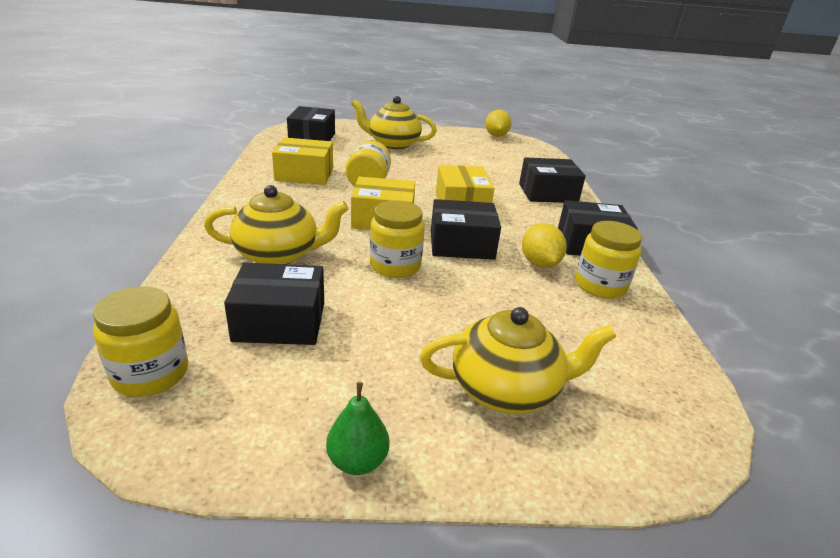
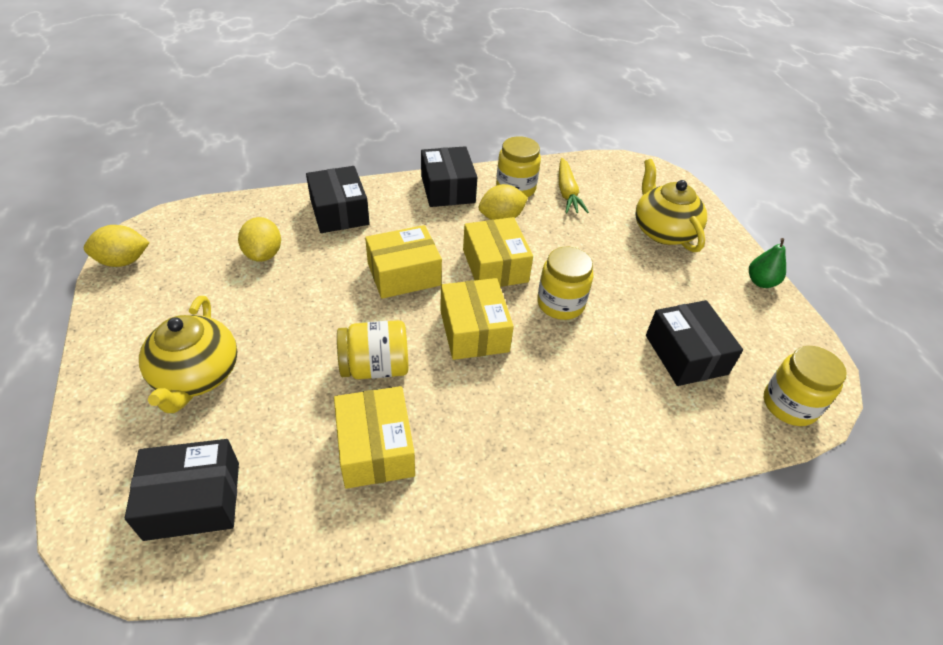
camera: 105 degrees left, 15 degrees up
yellow teapot [204,185,349,264] -> none
black box [431,199,501,260] -> yellow box [463,217,533,287]
none -> yellow lemon [238,217,281,262]
none -> yellow carrot [559,158,589,213]

